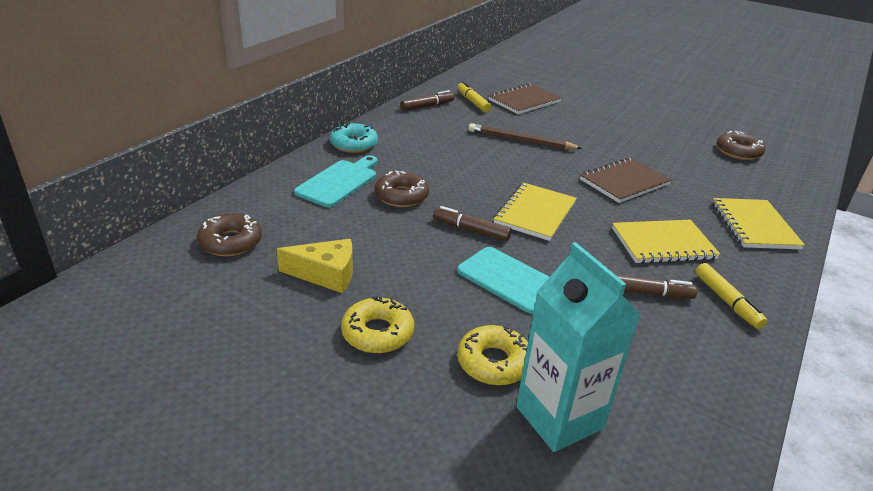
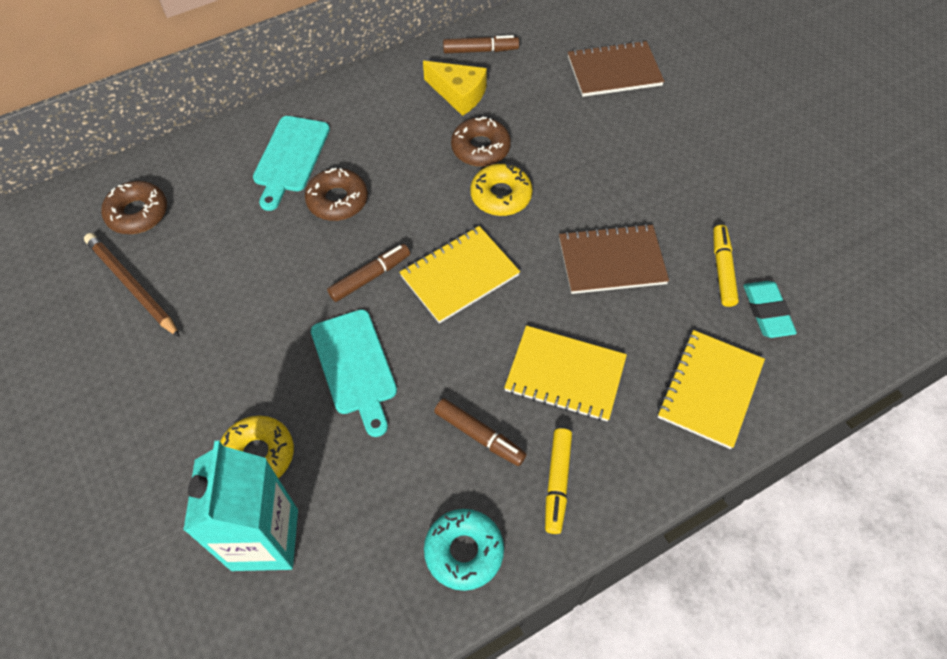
camera: 30 degrees right, 25 degrees up
yellow cheese [277,239,353,293] -> yellow cheese moved to [423,61,487,116]
turquoise cutting board [294,155,378,207] -> turquoise cutting board turned 135 degrees clockwise [253,116,330,211]
turquoise donut [330,122,378,153] -> turquoise donut moved to [424,509,504,591]
yellow donut [341,296,414,353] -> yellow donut moved to [470,164,533,216]
brown marker [433,206,512,241] -> brown marker turned 90 degrees clockwise [327,244,410,302]
yellow marker [457,82,491,113] -> yellow marker moved to [713,225,739,307]
brown pencil [468,123,583,150] -> brown pencil moved to [84,233,180,337]
brown donut [717,131,765,160] -> brown donut moved to [451,117,511,166]
none -> turquoise eraser [743,281,797,338]

